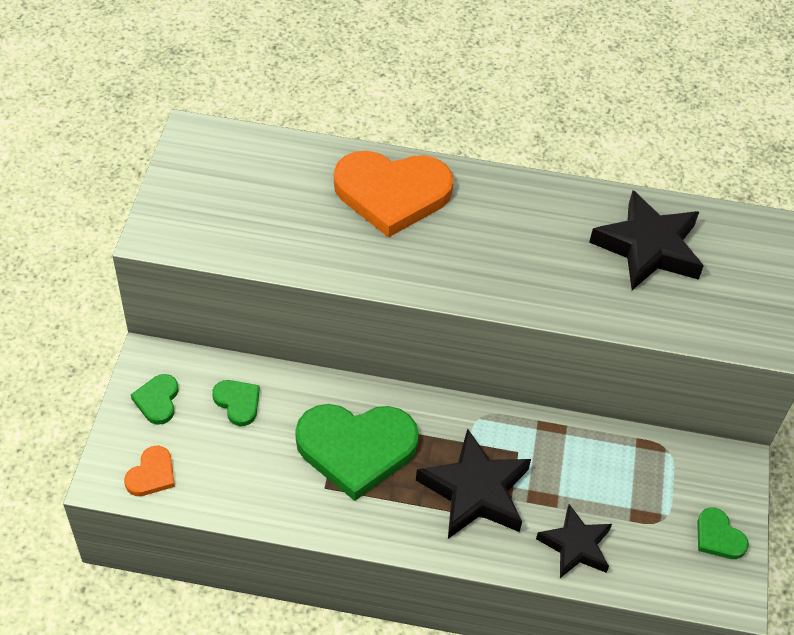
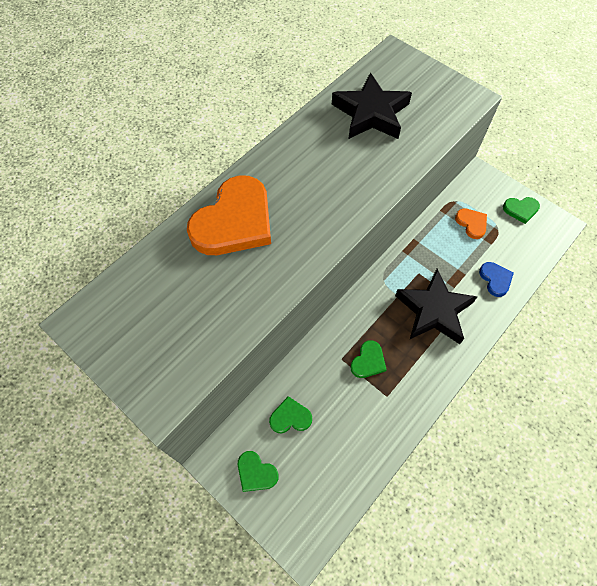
camera: 55 degrees left, 10 degrees up
orange heart [124,446,175,496] -> orange heart moved to [455,208,487,239]
green heart [295,404,419,501] -> green heart [350,340,387,378], size x0.46
black star [536,504,612,578] -> blue heart [479,262,514,297]

